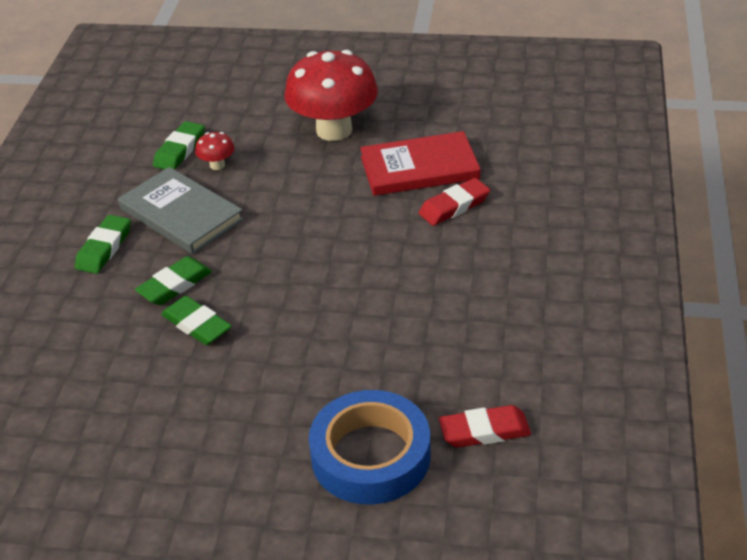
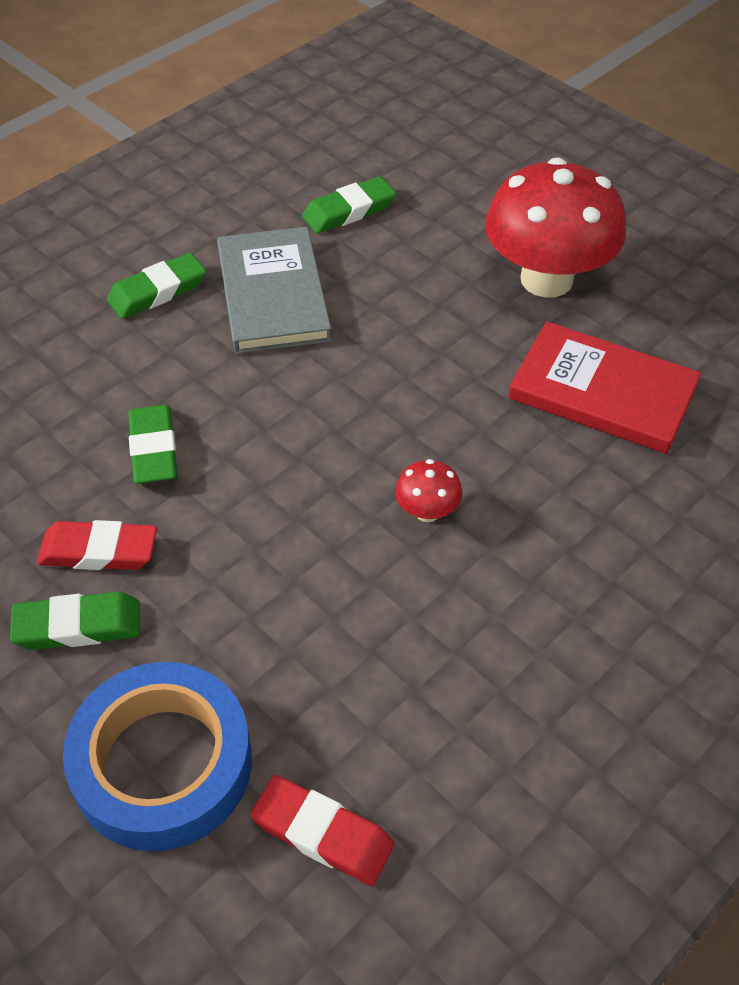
camera: 35 degrees right, 10 degrees up
green eraser [135,256,212,305] -> green eraser moved to [10,592,140,650]
red mushroom [195,132,235,170] -> red mushroom moved to [395,459,462,522]
red eraser [419,178,490,226] -> red eraser moved to [37,520,157,570]

